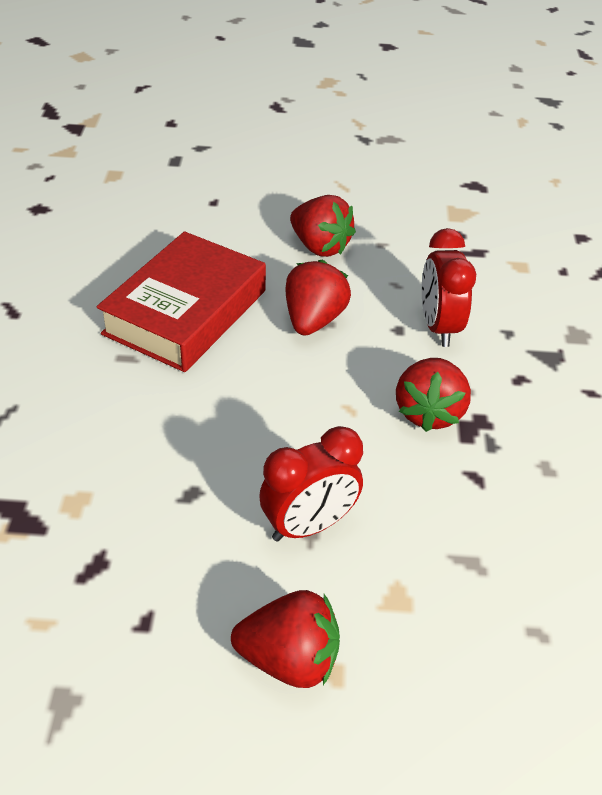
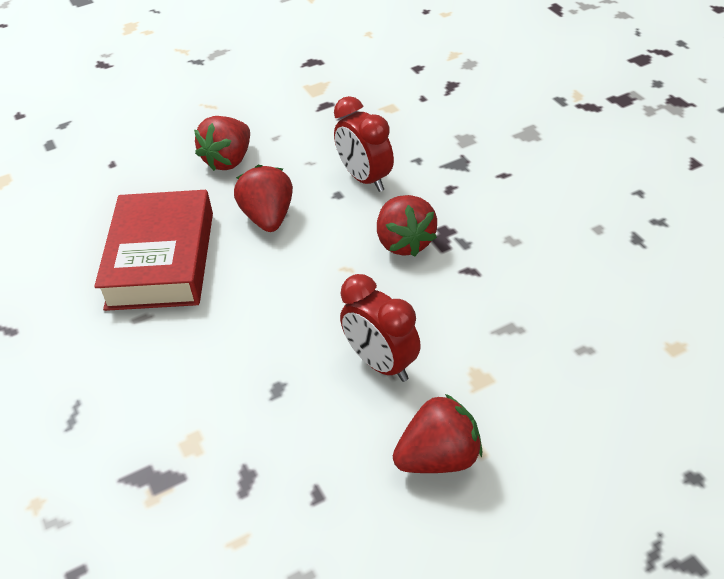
camera: 25 degrees left, 0 degrees up
red clock [259,426,363,542] -> red clock turned 105 degrees clockwise [340,274,421,382]
red strawberry [290,195,356,257] -> red strawberry turned 105 degrees clockwise [194,116,250,171]

